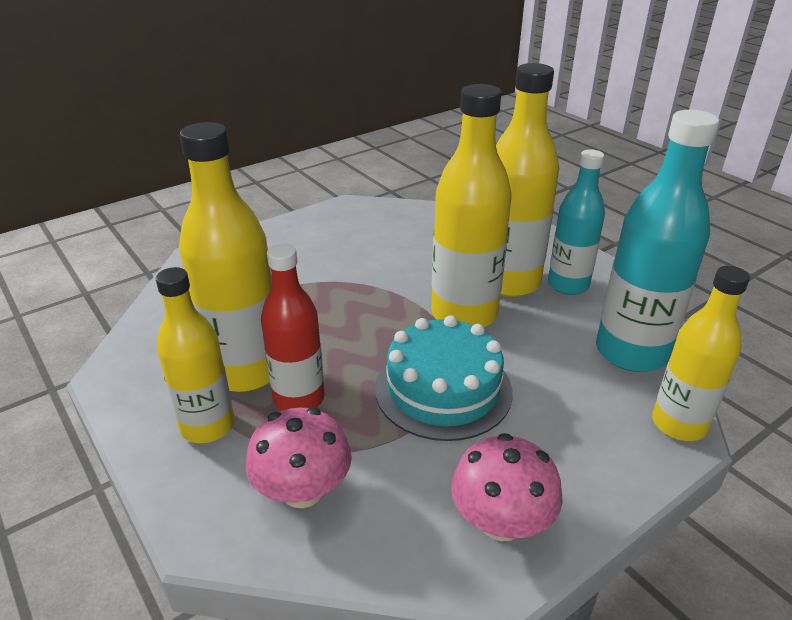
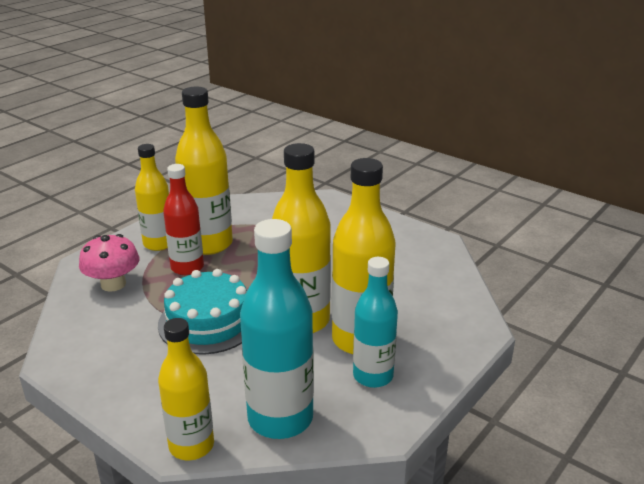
camera: 75 degrees right, 5 degrees down
pink mushroom [451,433,563,541] -> none

